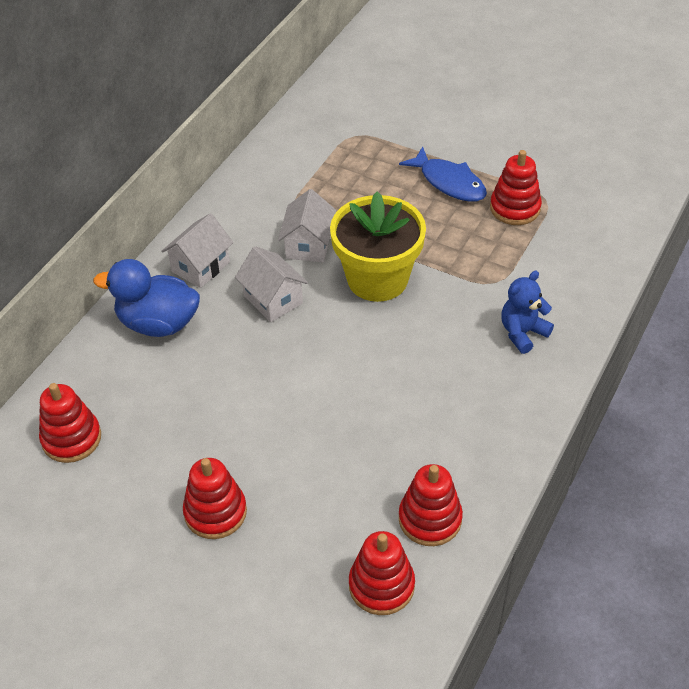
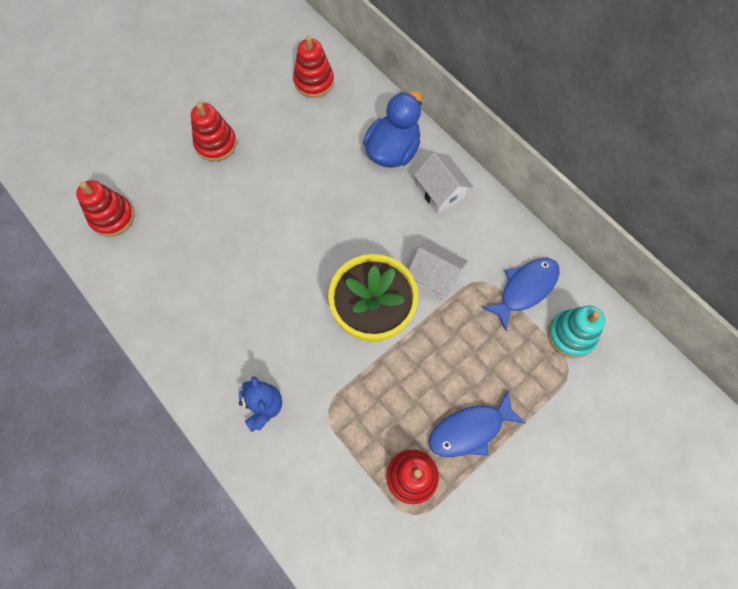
camera: 110 degrees right, 20 degrees up
white house [235,246,308,322] -> none
red stacking toy [399,464,463,546] -> none
none -> blue fish [481,258,560,331]
none -> turquoise stacking toy [548,305,605,358]

